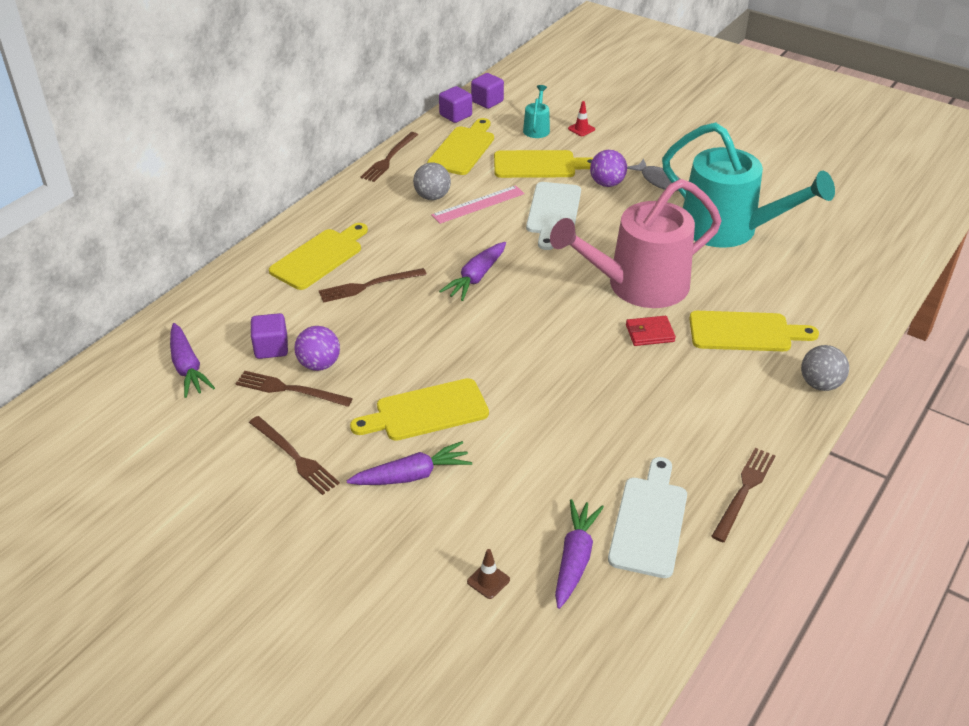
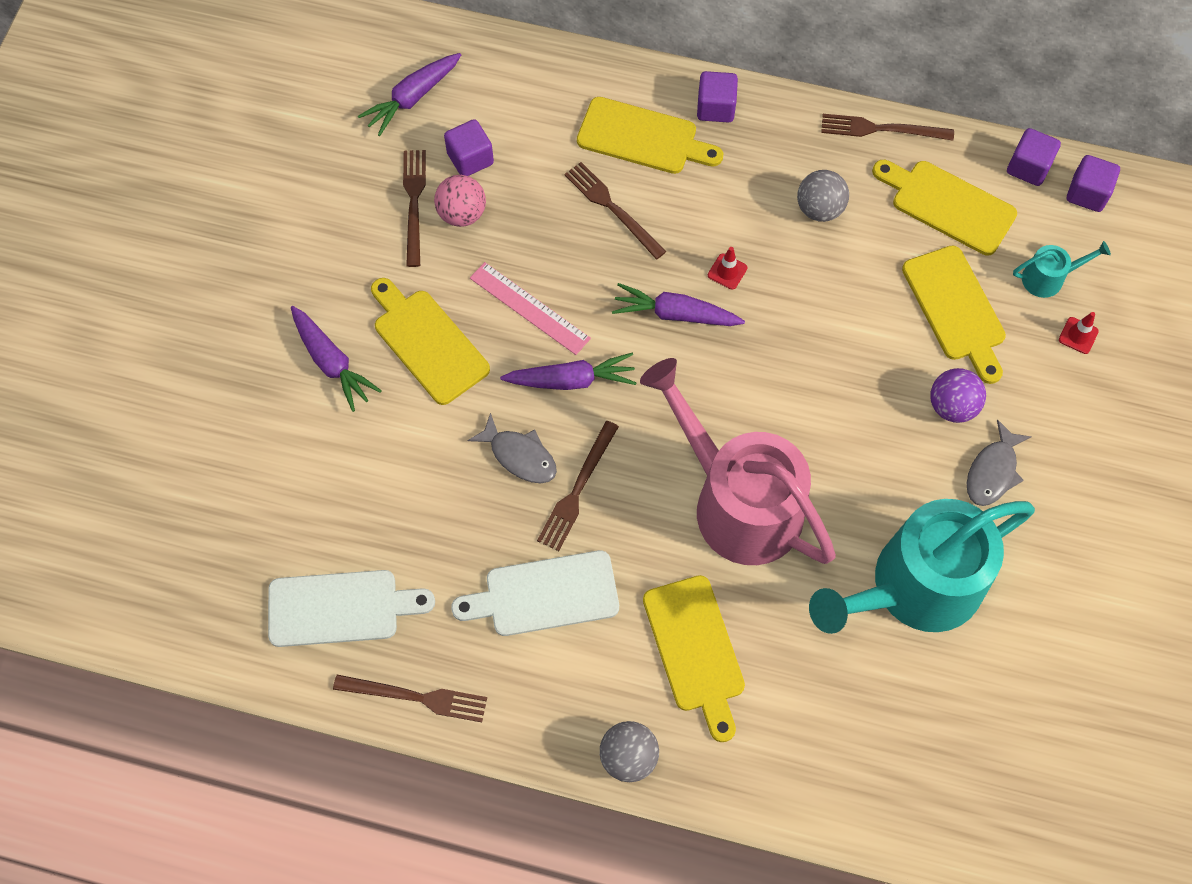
camera: 70 degrees right, 25 degrees up
brown fork [249,416,340,495] -> brown fork moved to [537,421,619,551]
purple ball [294,326,340,371] -> pink ball [434,175,486,227]
yellow cutting board [427,118,494,175] -> yellow cutting board turned 150 degrees counterclockwise [872,160,1017,255]
pink ruler [431,185,525,224] -> pink ruler moved to [470,262,591,355]
brown traffic cone [467,549,510,599] -> none
white cutting board [526,182,581,250] -> white cutting board moved to [451,550,619,636]
purple carrot [555,499,604,609] -> purple carrot moved to [500,353,637,390]
red wallet [626,316,676,346] -> none
turquoise watering can [662,123,835,248] -> turquoise watering can turned 45 degrees clockwise [809,499,1035,634]
none -> grey fish [468,413,557,483]
none -> purple cube [697,71,738,123]
none -> red traffic cone [708,247,747,290]

